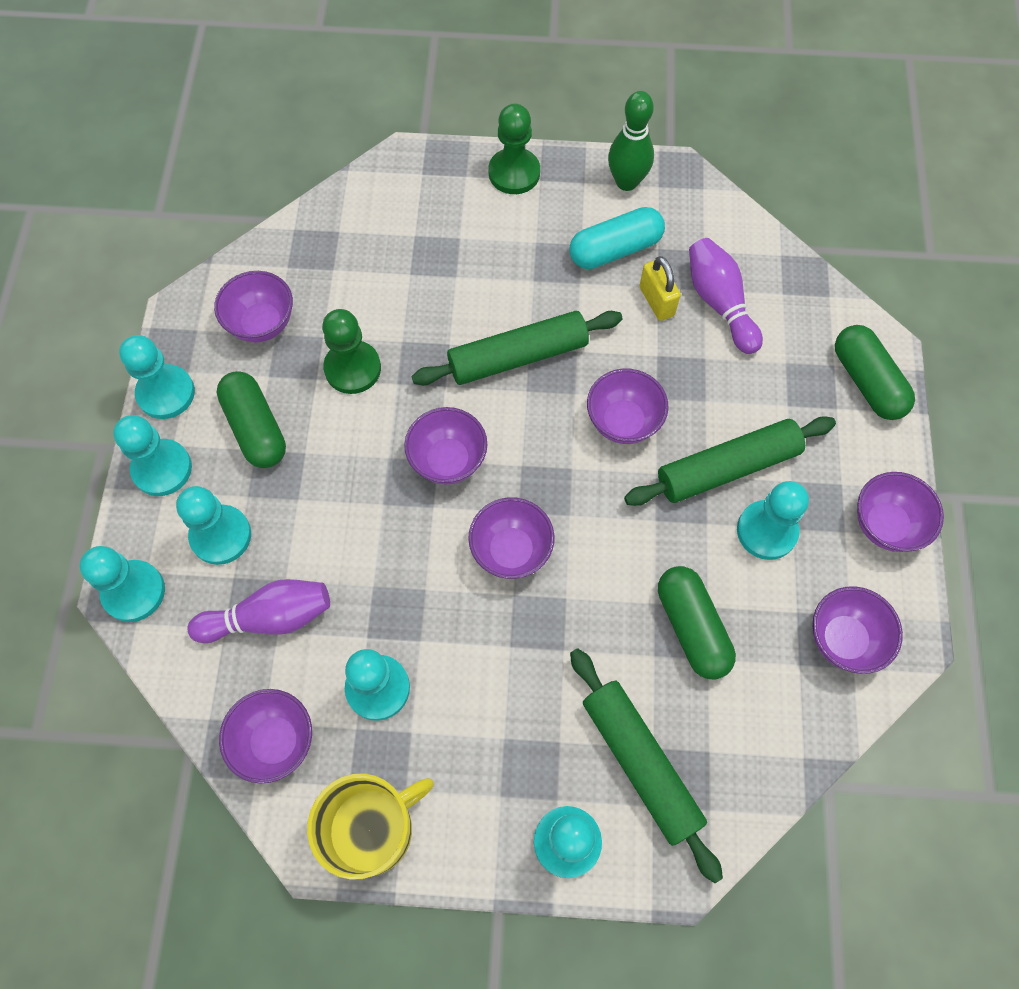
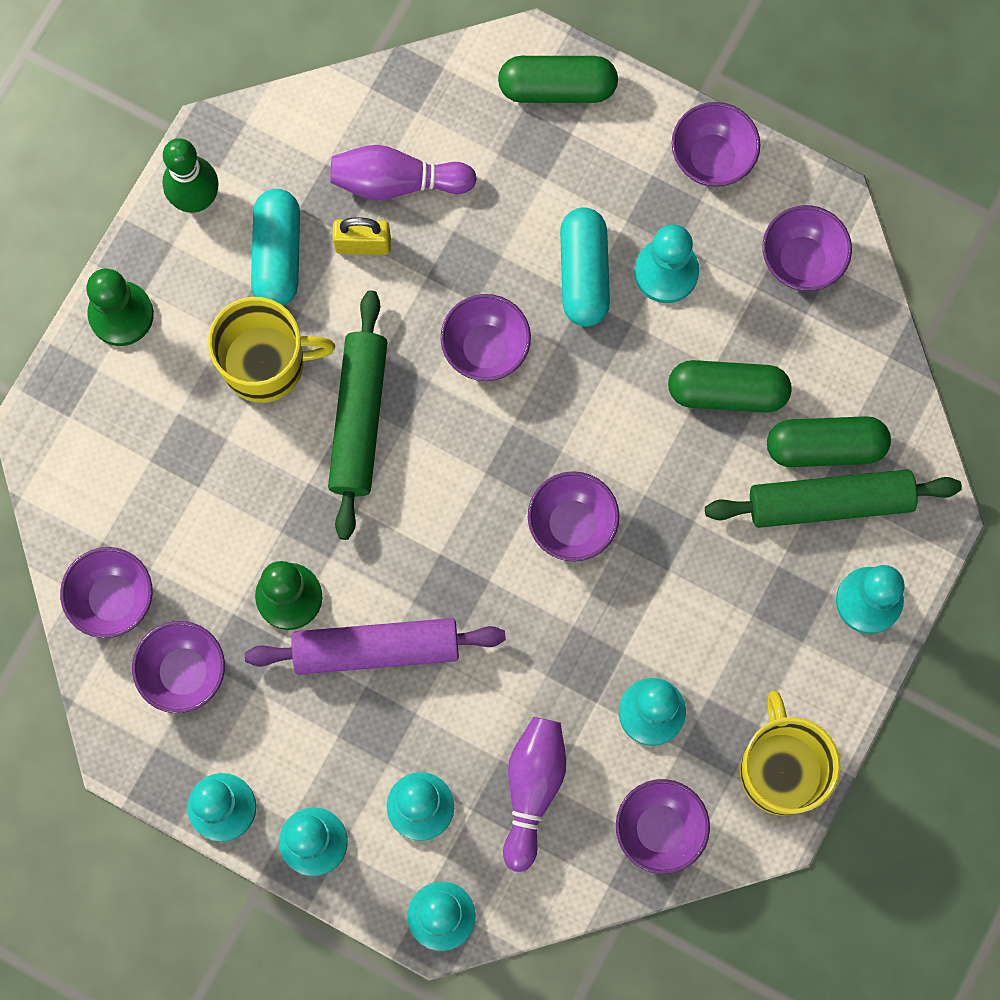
camera: 65 degrees left, 10 degrees up
green capsule [217,371,286,468] -> green capsule moved to [767,416,891,467]
purple bowl [404,407,487,484] -> purple bowl moved to [60,547,153,638]
green rolling pin [624,416,836,506] -> turquoise capsule [560,207,610,327]
none -> yellow mug [208,297,335,403]
none -> purple rolling pin [245,618,506,675]

